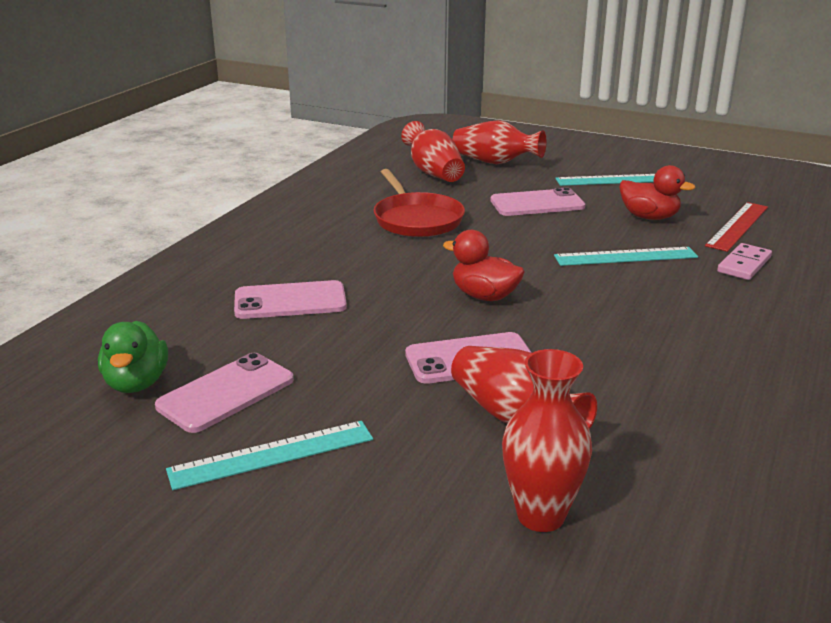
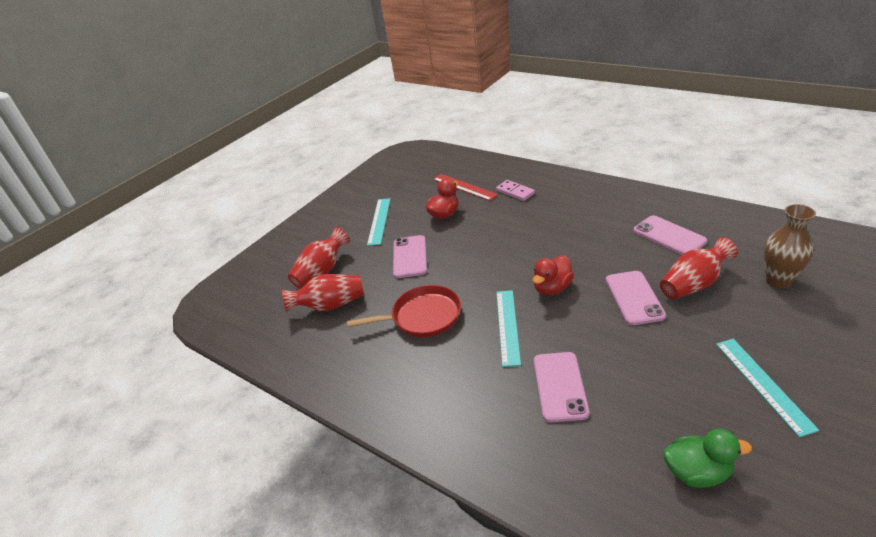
camera: 75 degrees left, 10 degrees up
pink phone [155,353,294,433] -> pink phone moved to [633,215,707,255]
red vase [502,349,592,532] -> brown vase [764,204,816,289]
turquoise ruler [554,247,698,266] -> turquoise ruler moved to [496,290,521,367]

